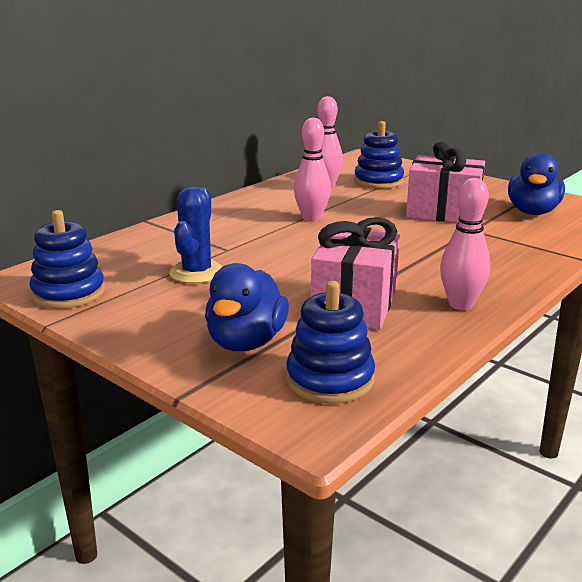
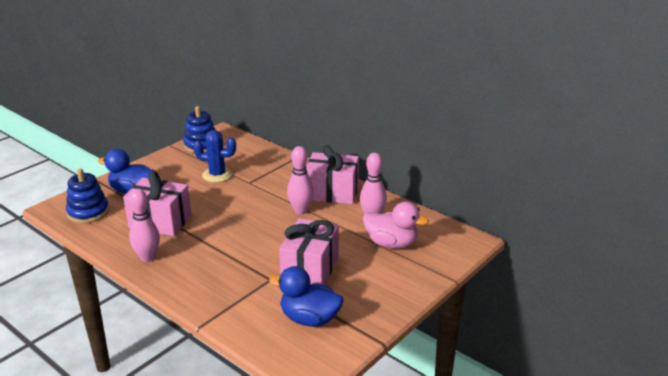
camera: 90 degrees right, 5 degrees up
blue stacking toy [354,121,404,189] -> pink duck [363,202,429,249]
none -> pink gift [306,145,359,204]

